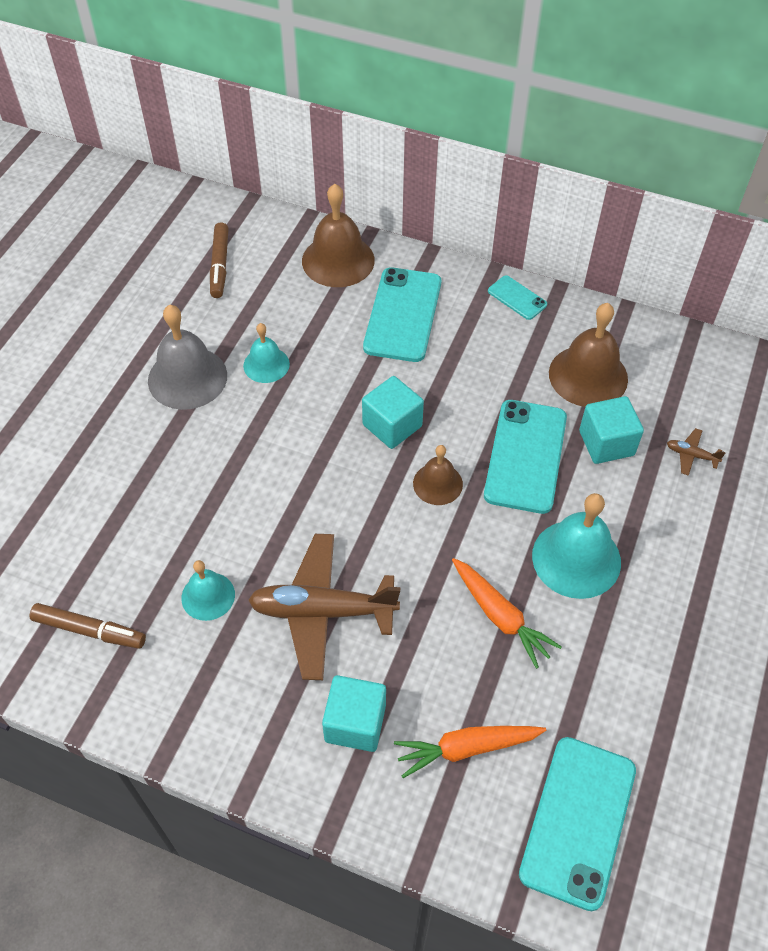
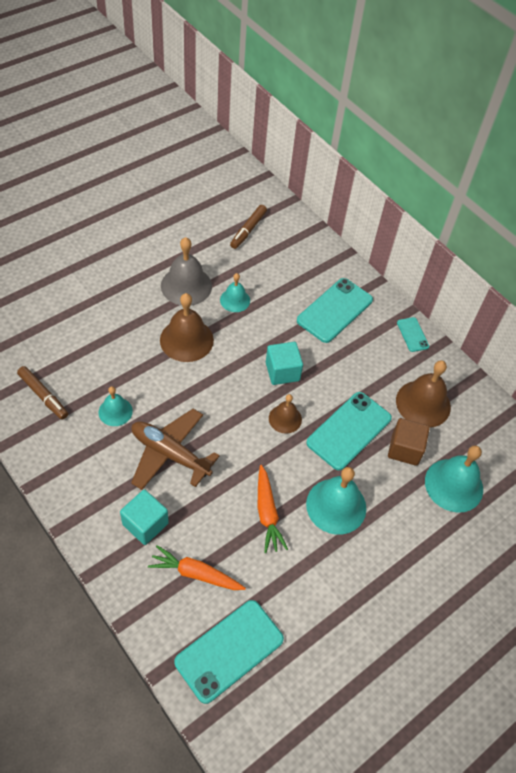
camera: 25 degrees right, 0 degrees up
brown bell [302,184,375,287] -> brown bell moved to [160,293,214,362]
turquoise cube [579,396,644,464] -> brown cube [388,418,430,466]
brown plane [667,428,726,476] -> turquoise bell [425,445,483,513]

